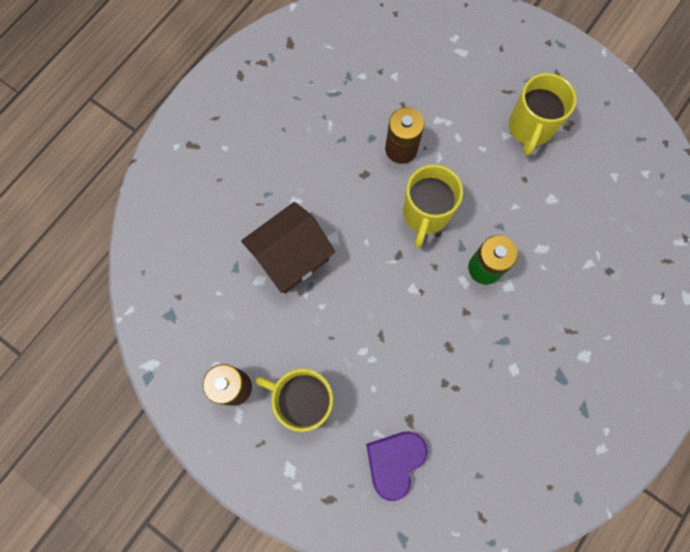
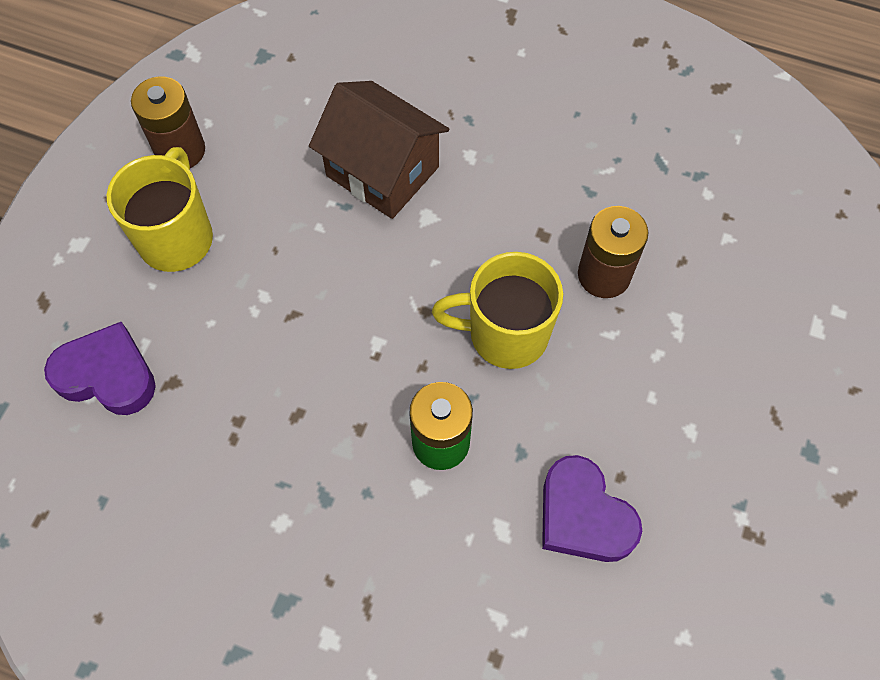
camera: 75 degrees right, 10 degrees down
yellow mug [509,73,577,156] -> none
none -> purple heart [542,455,642,562]

